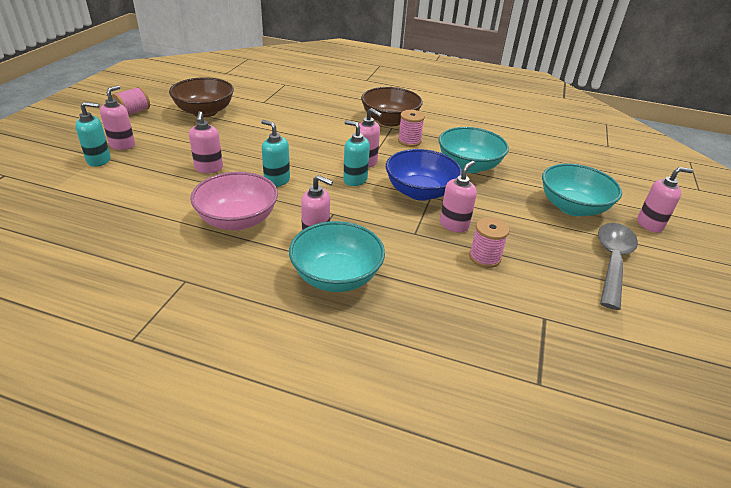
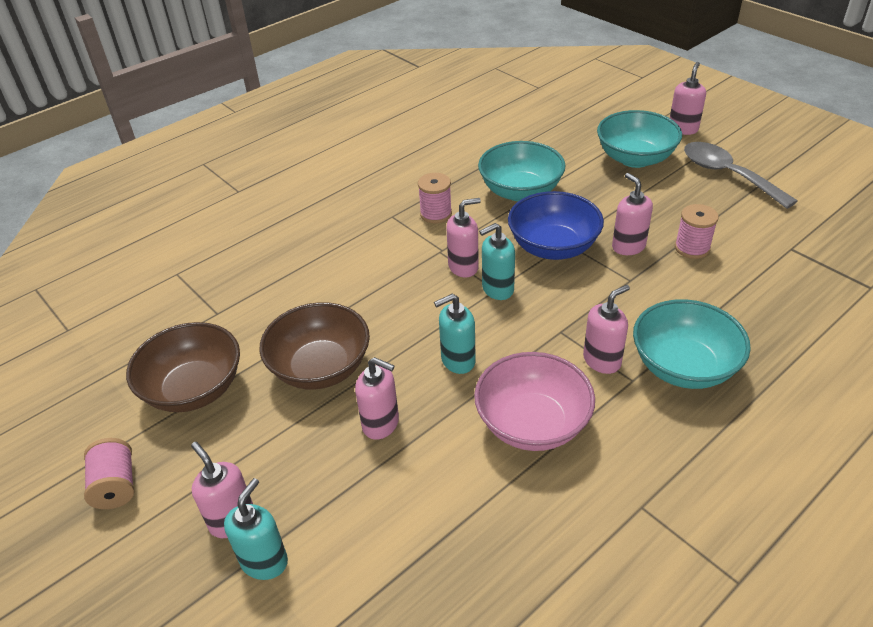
camera: 55 degrees left, 5 degrees up
brown bowl [361,87,423,126] -> brown bowl moved to [259,302,370,390]

